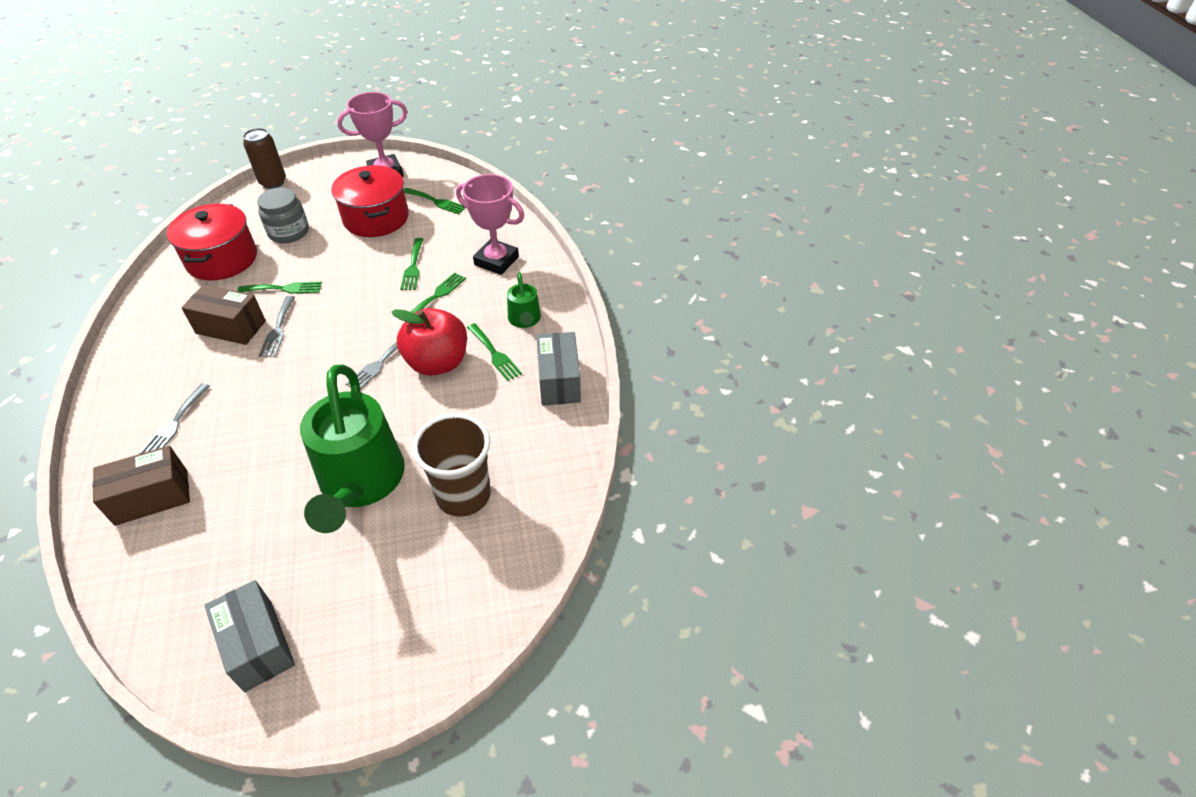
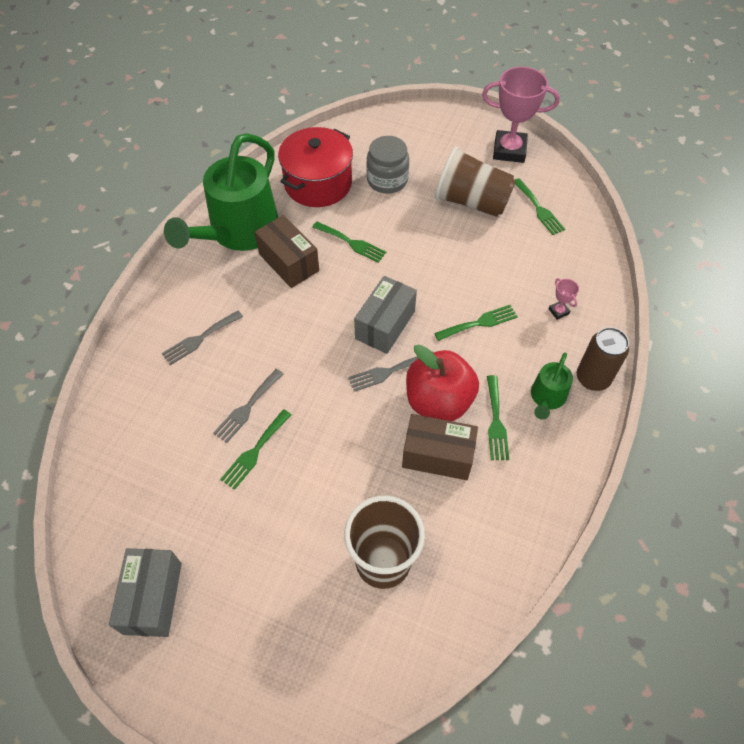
camera: 35 degrees right, 10 degrees up
brown box [93,446,190,526] -> brown box moved to [402,414,478,480]
brown can [243,128,286,189] -> brown can moved to [577,327,629,391]
grey fork [259,296,295,357] -> grey fork moved to [213,369,283,443]
green watering can [300,364,405,533] -> green watering can moved to [164,133,278,251]
red pot [331,165,409,237] -> brown cup [435,147,516,217]
green fork [400,238,423,290] -> green fork moved to [220,409,291,490]
pink trophy [456,174,524,275] -> pink trophy [549,278,579,320], size x0.42
grey box [536,332,581,406] -> grey box moved to [354,276,417,354]

